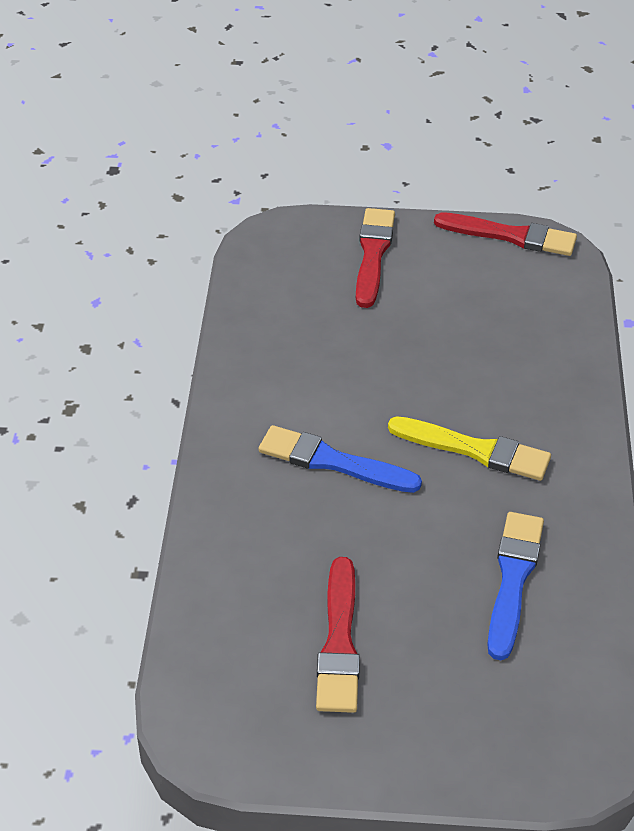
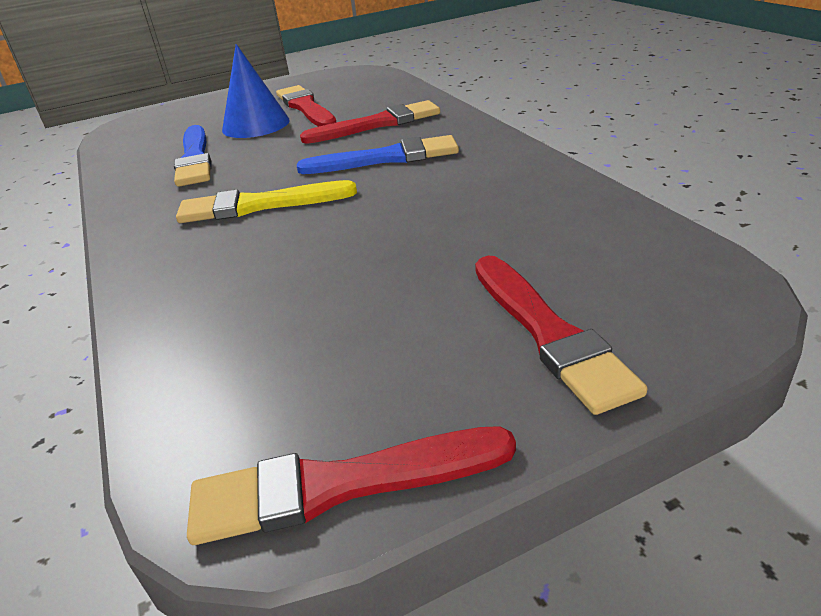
camera: 155 degrees right, 10 degrees down
none -> blue cone [222,44,290,138]
none -> red brush [300,100,440,144]

